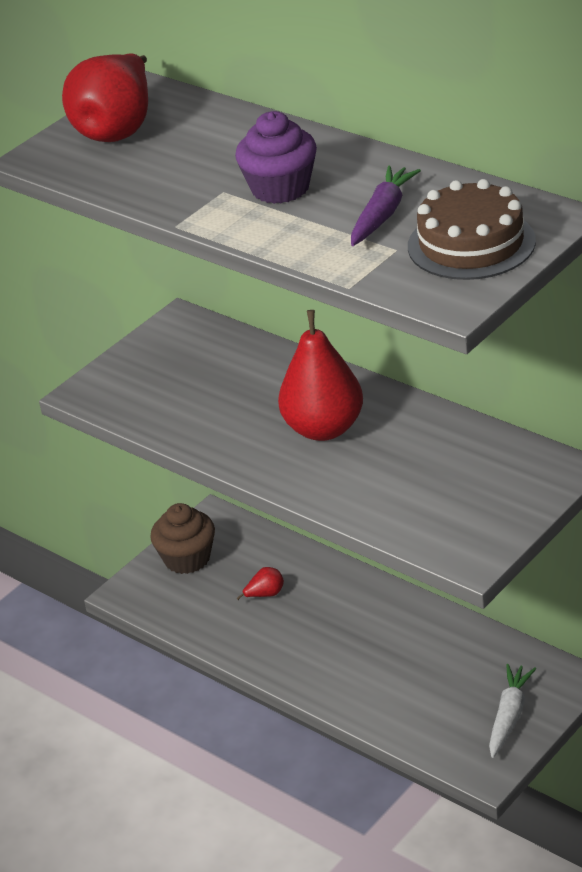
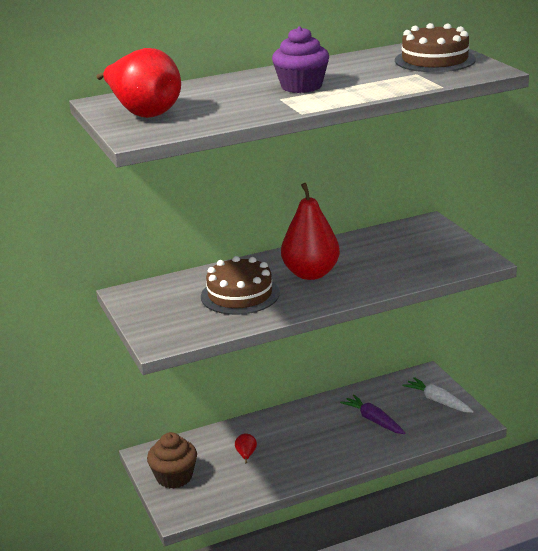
camera: 65 degrees left, 10 degrees down
purple carrot [351,166,421,246] -> purple carrot moved to [340,394,406,434]
none -> brown cake [201,256,280,315]

